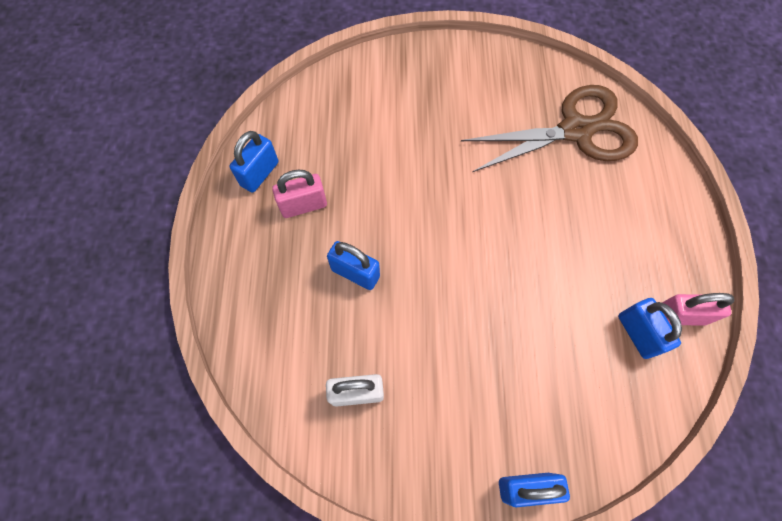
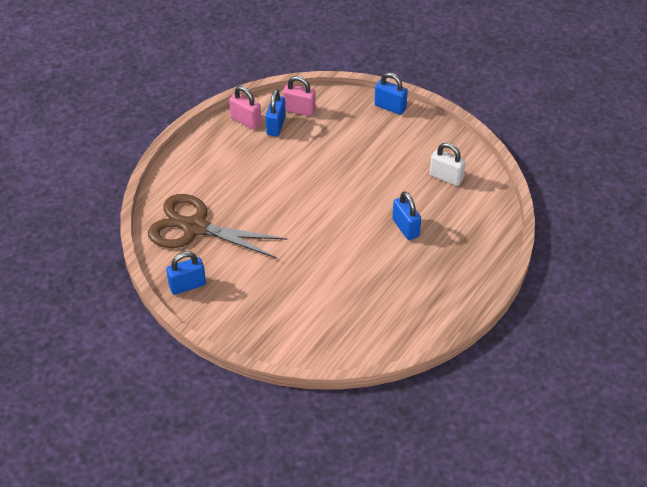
camera: 145 degrees left, 20 degrees down
blue padlock [230,131,278,193] -> blue padlock moved to [166,251,206,295]
pink padlock [272,170,327,218] -> pink padlock moved to [283,76,316,116]

